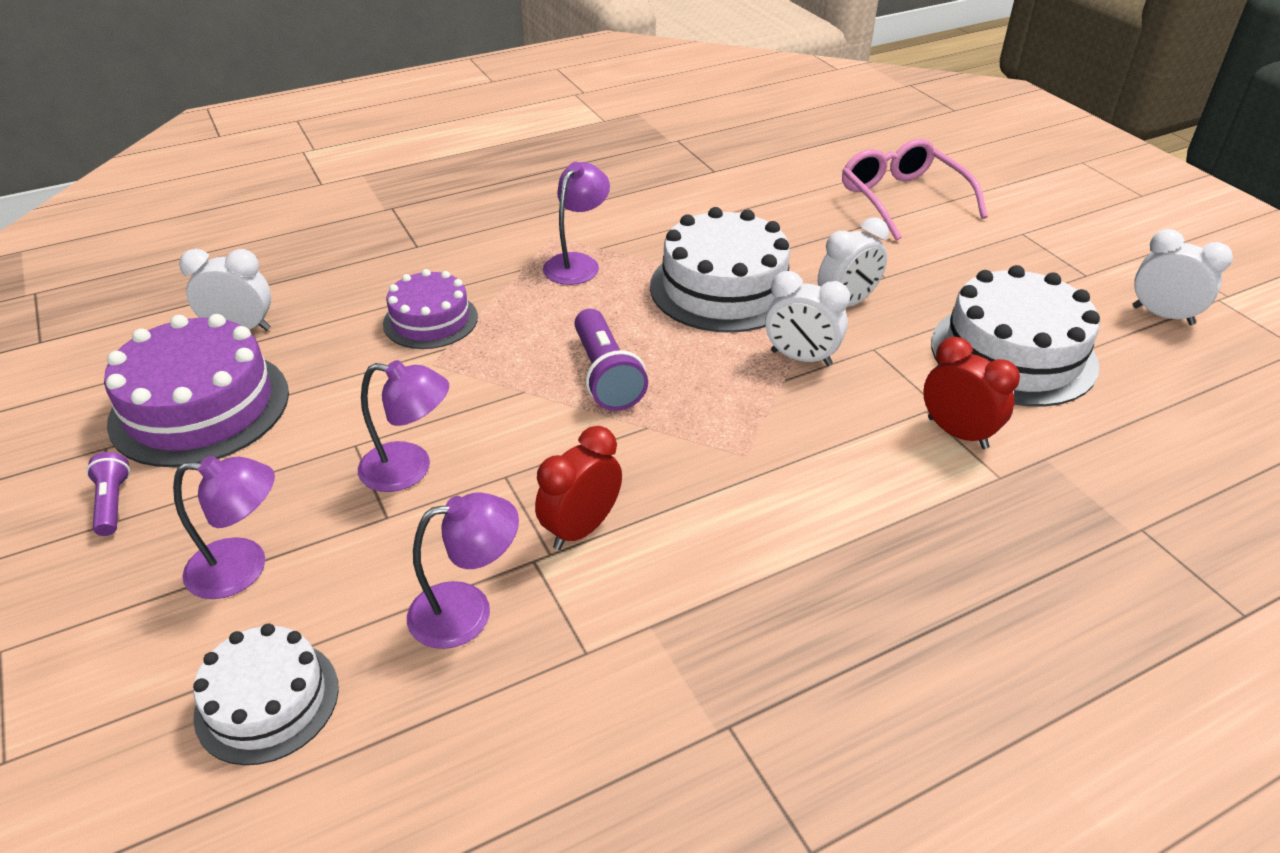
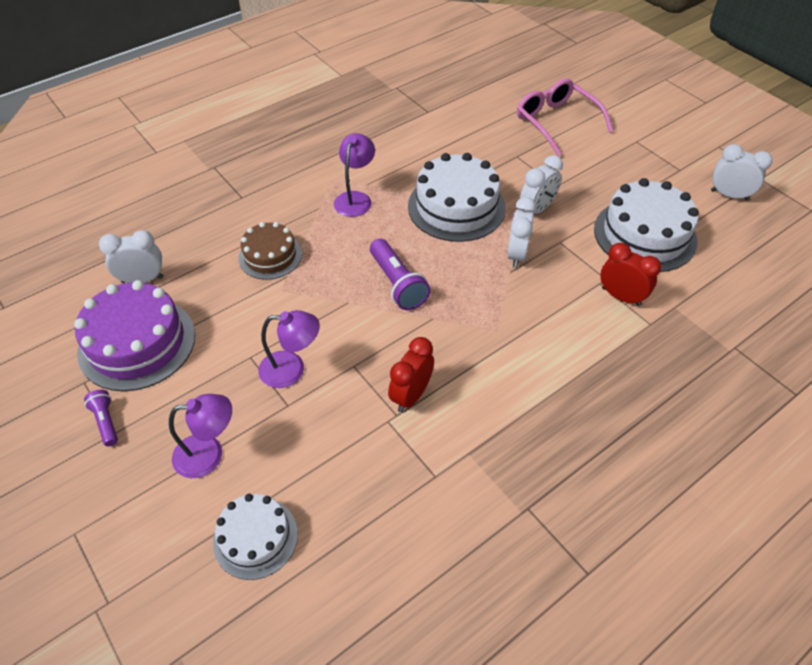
camera: 10 degrees left, 10 degrees up
purple cake [383,269,478,349] -> brown cake [239,222,302,280]
purple lamp [407,492,519,649] -> none
white clock [765,271,850,366] -> white clock turned 90 degrees clockwise [507,197,536,268]

